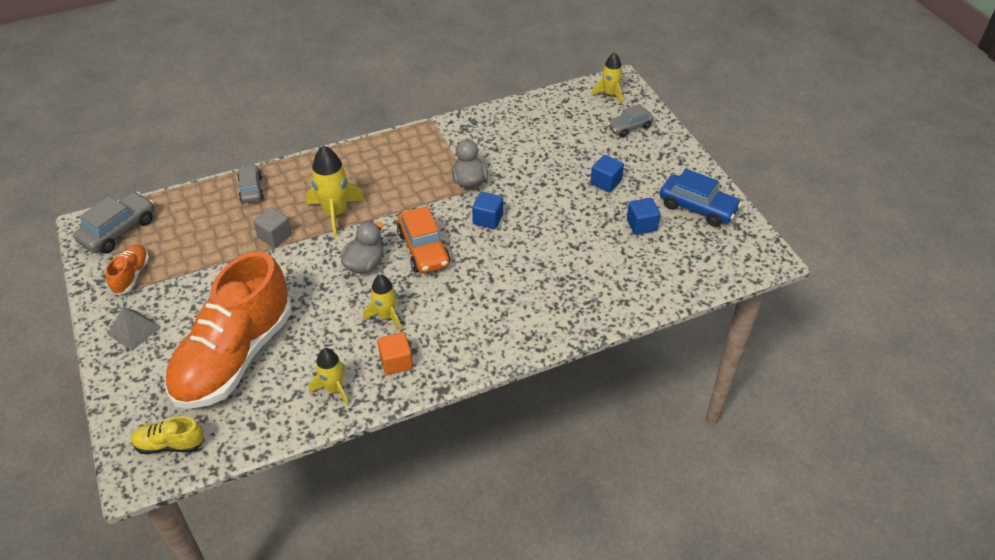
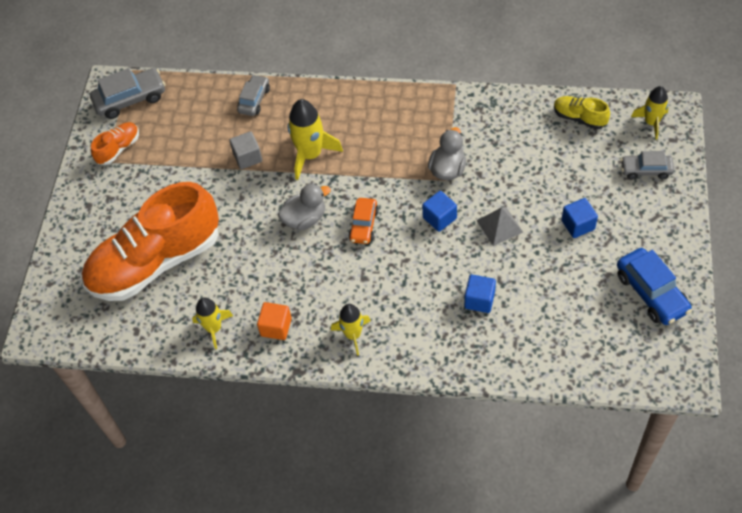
camera: 35 degrees right, 10 degrees up
grey pyramid [107,307,161,351] -> grey pyramid moved to [476,207,523,246]
yellow shoe [131,416,204,454] -> yellow shoe moved to [554,96,610,129]
yellow rocket [363,275,402,330] -> yellow rocket moved to [331,304,371,356]
orange car [397,206,450,273] -> orange car [349,198,379,244], size x0.65
blue cube [627,198,660,235] -> blue cube moved to [464,274,496,313]

